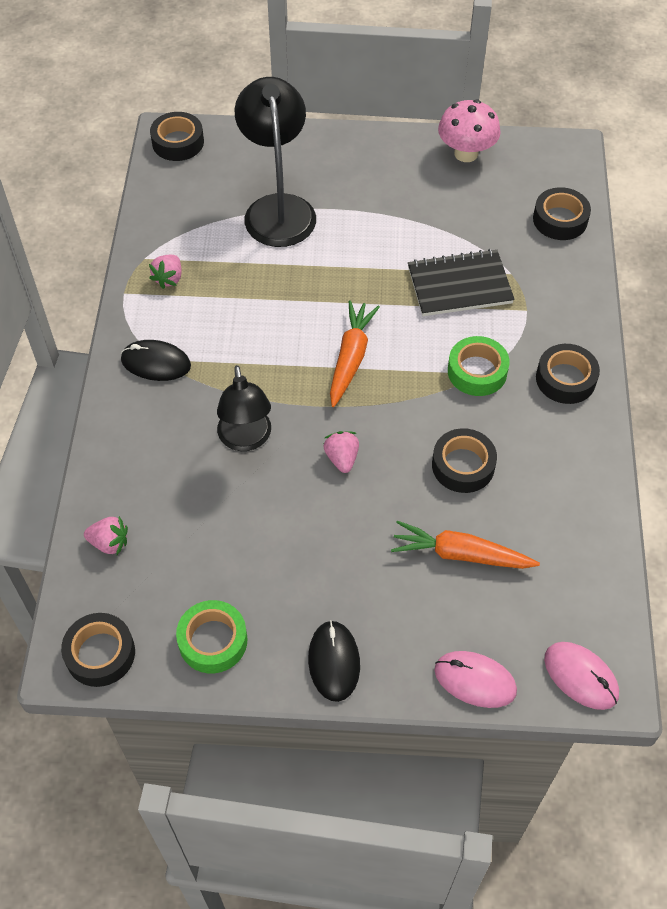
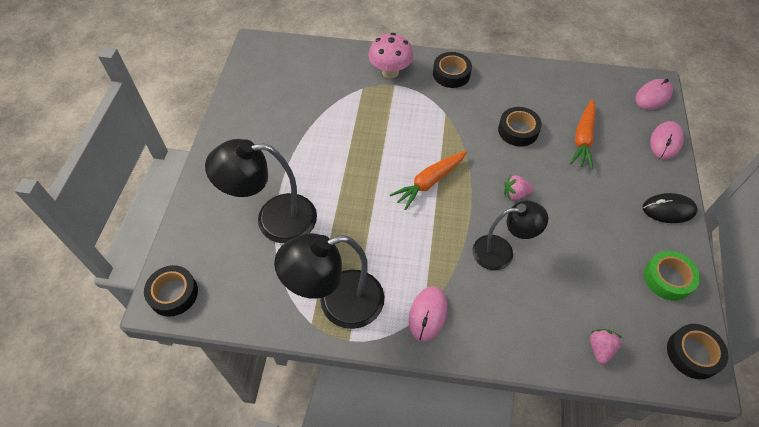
camera: 85 degrees left, 0 degrees up
black mouse [121,340,191,381] -> pink mouse [409,286,447,342]
pink strawberry [149,255,182,289] -> black lamp [274,233,384,329]
orange carrot [330,300,380,407] -> orange carrot turned 60 degrees counterclockwise [390,151,467,210]
black notebook [408,249,515,316] -> none
pink mushroom [438,100,501,162] -> pink mushroom moved to [369,33,413,78]
green tape [448,336,510,396] -> none
black tape [533,187,591,240] -> none

